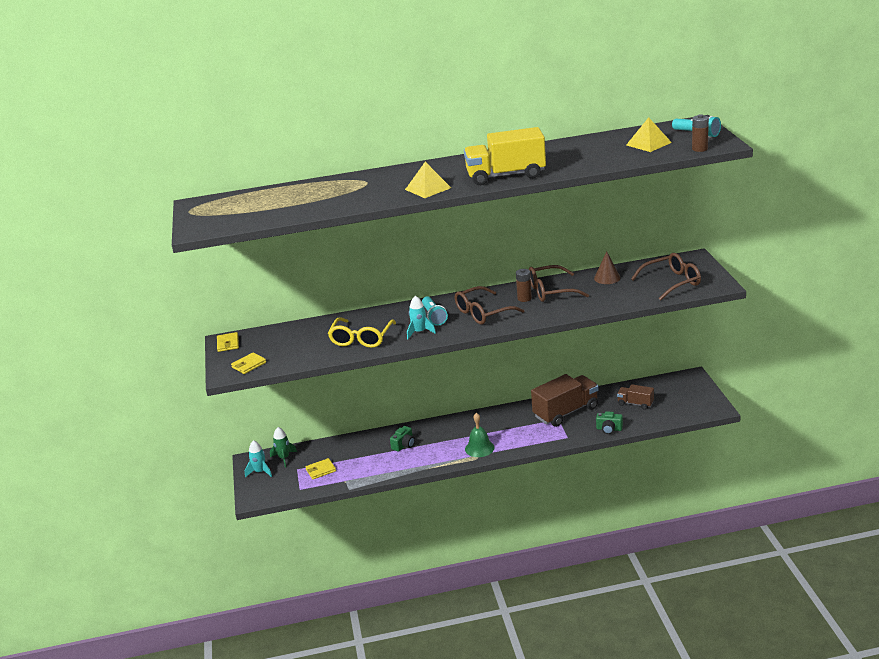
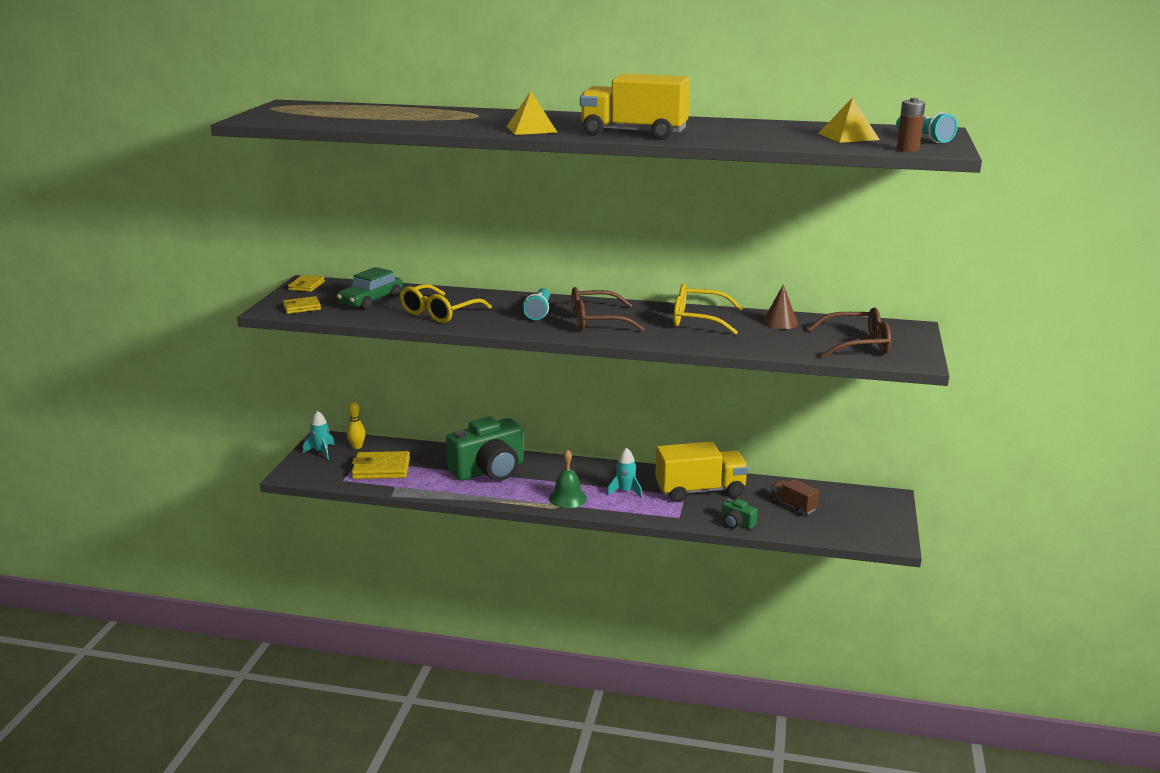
camera: 20 degrees right, 5 degrees down
green rocket [270,427,297,467] -> yellow bowling pin [347,402,366,449]
yellow wallet [305,458,336,479] -> yellow wallet [352,451,410,479], size x1.70
green camera [390,426,415,452] -> green camera [446,417,524,481], size x2.35
turquoise rocket [407,296,436,339] -> turquoise rocket moved to [607,447,642,498]
brown battery [516,269,532,302] -> none
brown glasses [529,265,589,302] -> yellow glasses [674,284,743,335]
brown truck [531,374,599,427] -> yellow truck [655,441,749,502]
none -> green car [337,267,403,310]

